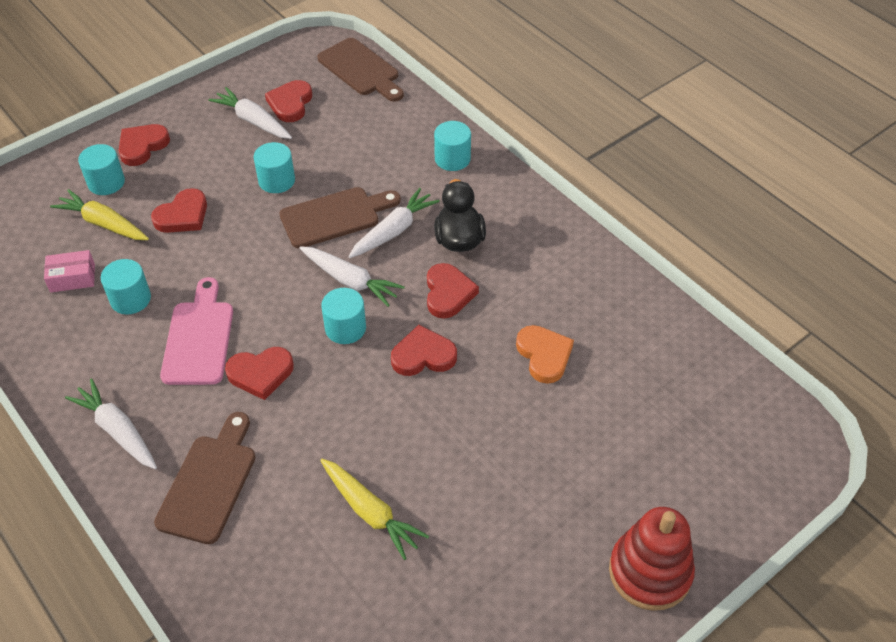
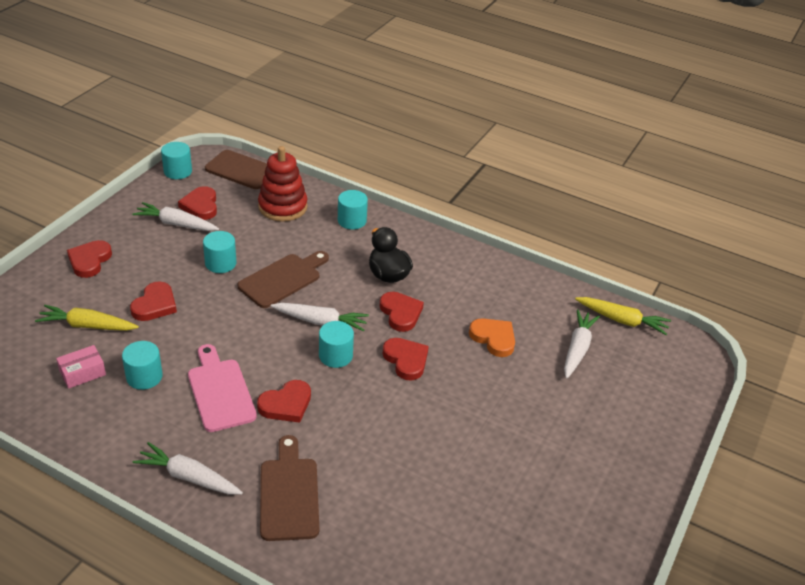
camera: 25 degrees left, 10 degrees down
turquoise cylinder [78,144,125,195] -> turquoise cylinder moved to [161,142,192,179]
yellow carrot [320,459,429,560] -> yellow carrot moved to [575,297,671,335]
white carrot [349,188,440,258] -> white carrot moved to [564,309,600,379]
red heart [391,325,457,376] -> red heart turned 90 degrees clockwise [383,338,429,380]
red stacking toy [609,507,695,611] -> red stacking toy moved to [258,146,308,222]

